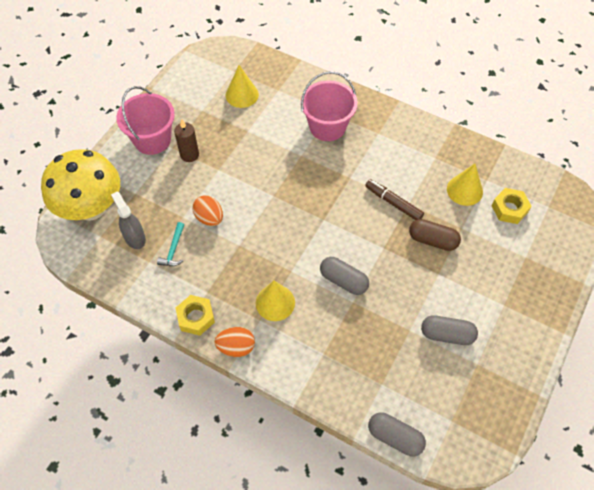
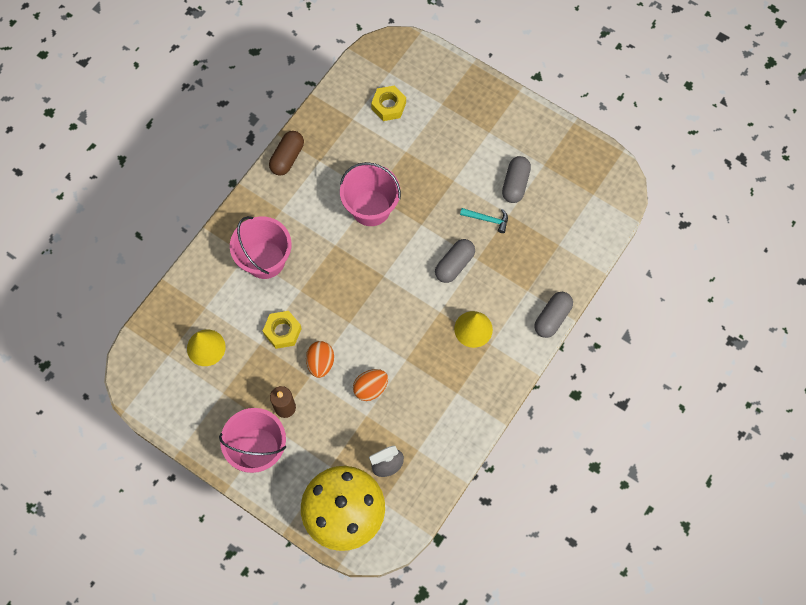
camera: 85 degrees left, 10 degrees up
turquoise hammer [157,222,184,266] -> turquoise hammer moved to [460,208,508,233]
yellow nut [176,295,215,336] -> yellow nut moved to [263,311,302,349]
orange egg [214,327,255,357] -> orange egg moved to [306,341,334,378]
brown marker [365,179,424,220] -> pink bucket [340,162,401,226]
grey capsule [368,412,426,457] -> grey capsule moved to [534,292,573,338]
brown capsule [409,219,461,251] -> brown capsule moved to [269,131,304,176]
yellow cone [447,164,483,206] -> none

